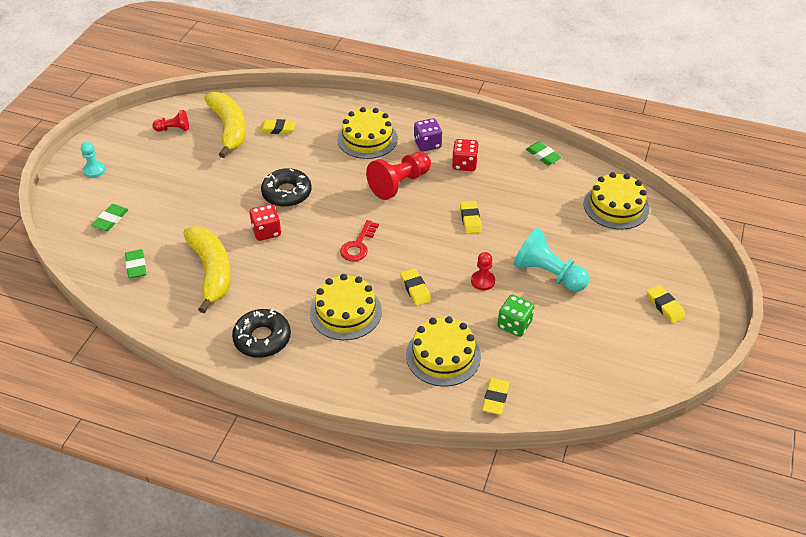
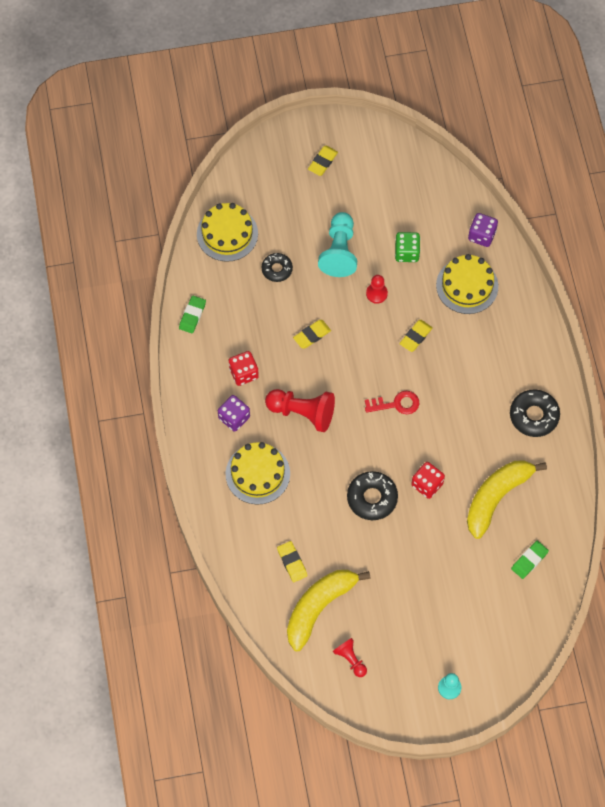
camera: 120 degrees left, 20 degrees up
green eraser [91,204,129,231] -> none
yellow cake [310,274,382,340] -> none
yellow eraser [482,378,510,415] -> purple dice [468,213,498,247]
none -> black donut [262,253,293,282]

